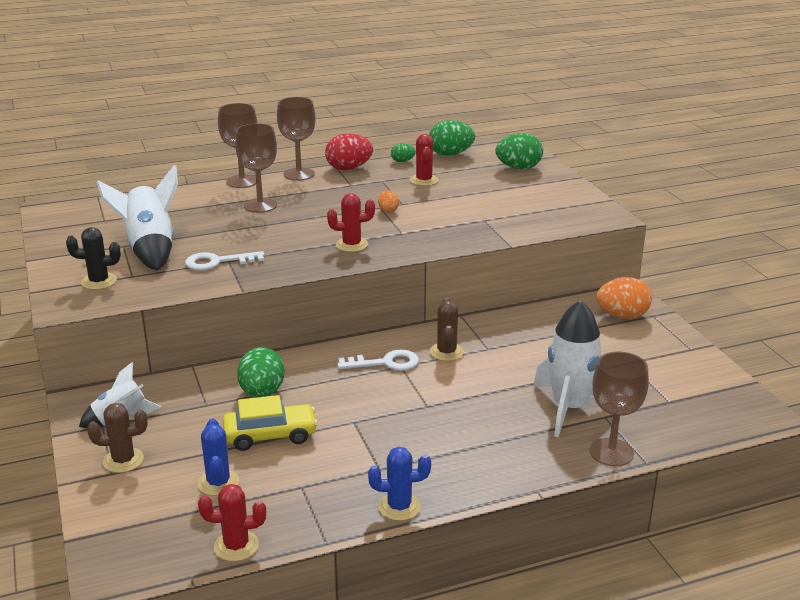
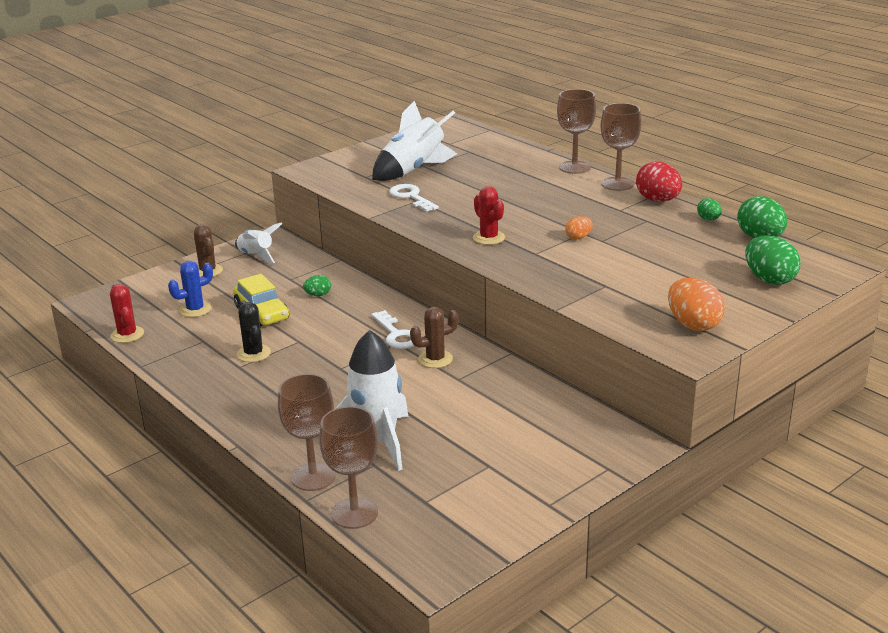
camera: 70 degrees right, 0 degrees up
black cactus [66,227,121,290] -> black cactus moved to [236,301,271,362]
brown goblet [235,123,277,213] -> brown goblet moved to [319,406,378,529]
green egg [237,347,285,398] -> green egg [303,275,331,296], size x0.53
blue cactus [368,447,431,521] -> none
red cactus [410,134,438,186] -> none
orange egg [596,277,652,319] -> orange egg moved to [668,278,725,331]

